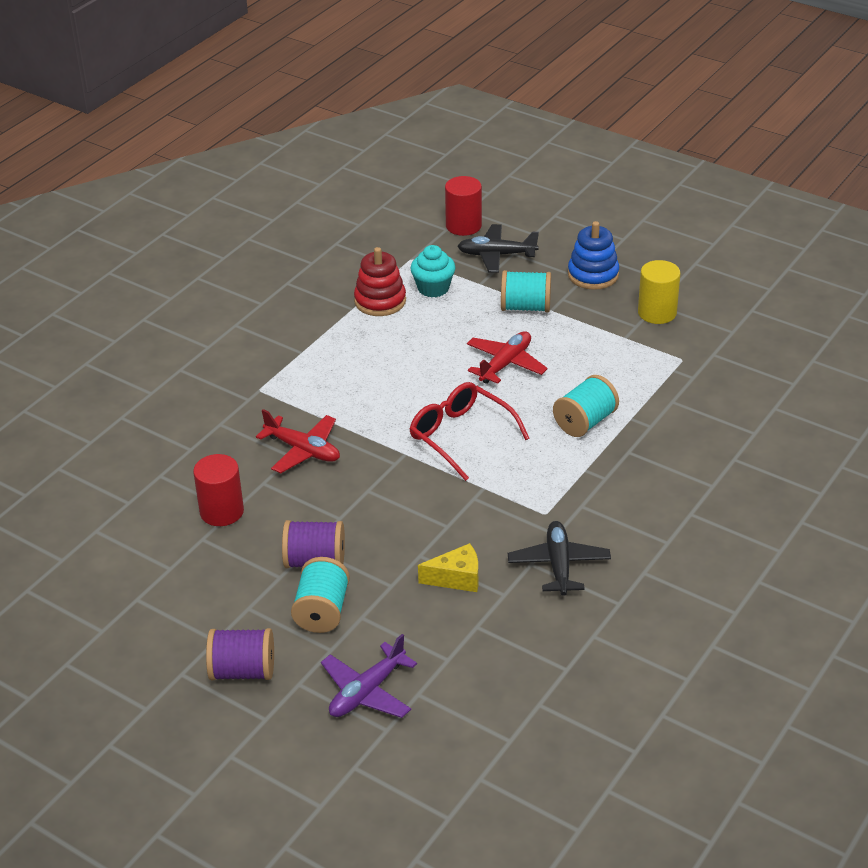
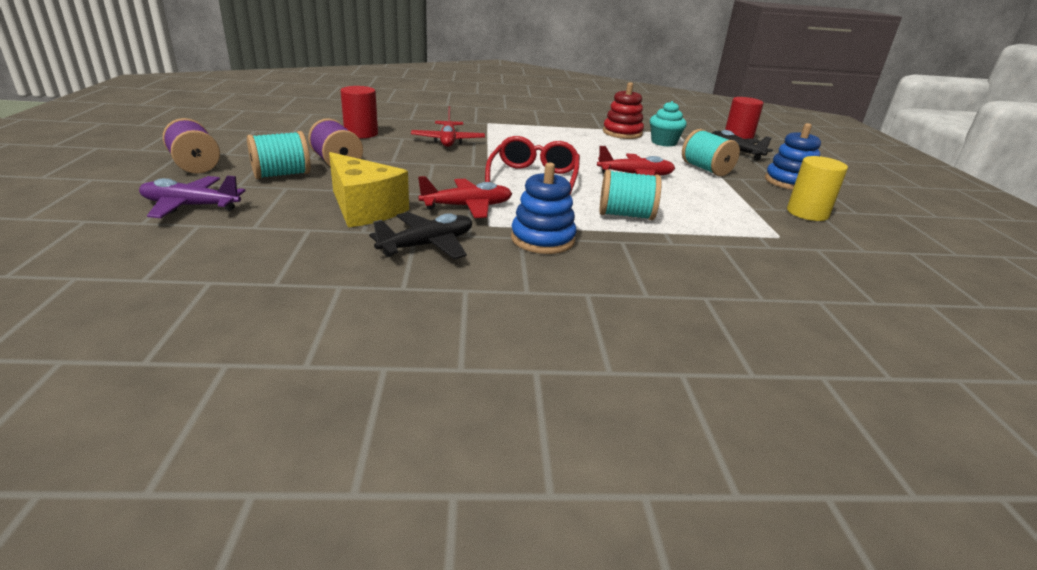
camera: 50 degrees right, 10 degrees down
yellow cheese [418,543,478,592] -> yellow cheese [329,152,409,227], size x1.64
none -> red plane [418,176,512,218]
none -> blue stacking toy [511,162,576,254]

